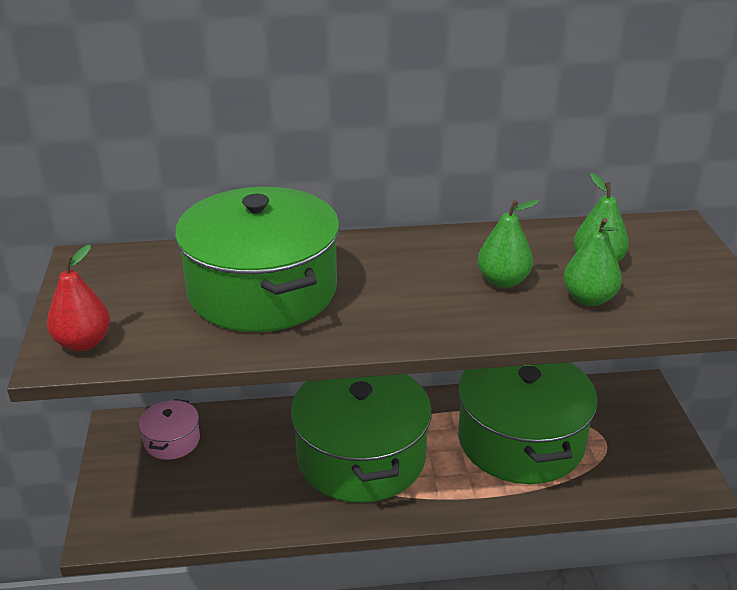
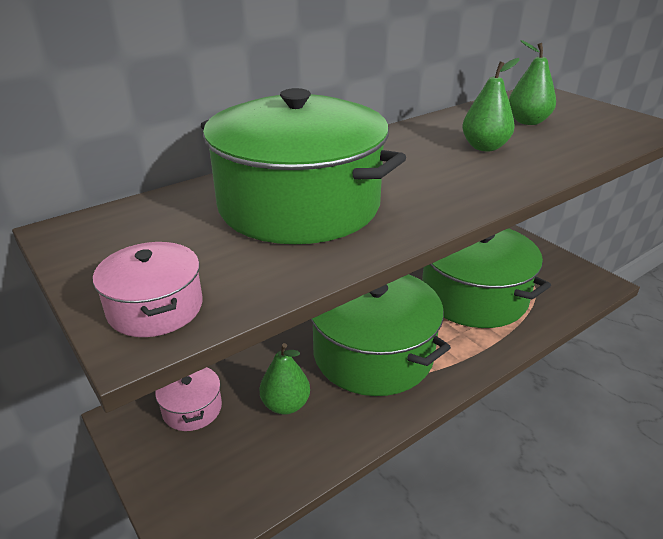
camera: 30 degrees left, 0 degrees up
red pear [47,244,111,351] -> pink pot [93,242,203,337]
green pear [563,218,622,306] -> green pear moved to [259,343,310,415]

